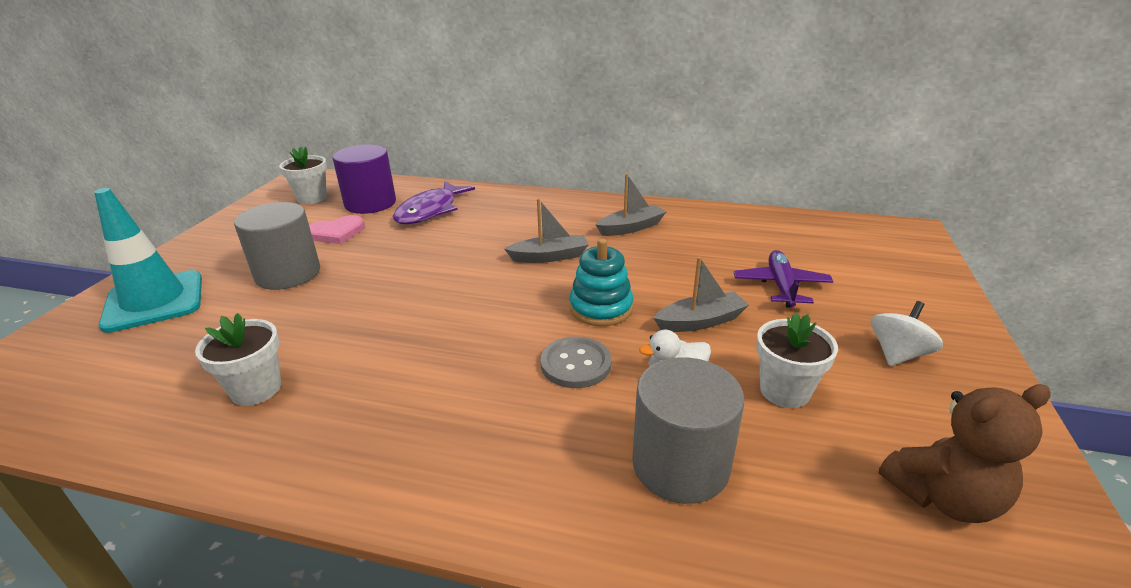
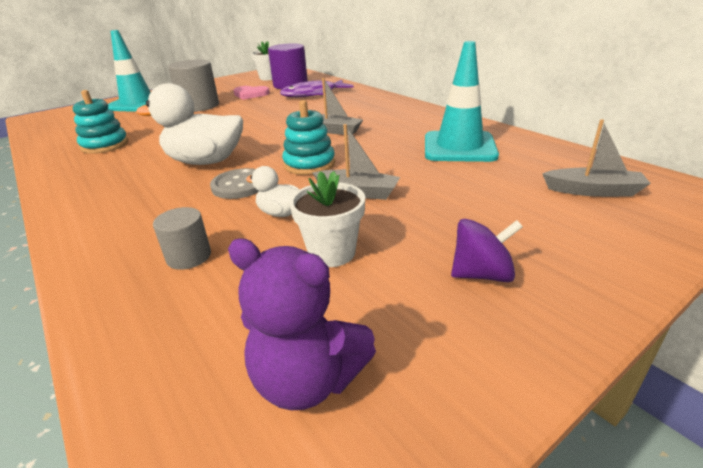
camera: 40 degrees right, 0 degrees up
white flower pot [195,313,281,406] -> turquoise stacking toy [73,90,128,154]
grey boat [596,173,666,236] -> grey boat moved to [542,119,651,197]
grey cylinder [632,357,744,504] -> grey cylinder [153,207,211,270], size x0.54
purple plane [734,250,833,308] -> none
white spinning top [871,301,943,366] -> purple spinning top [451,219,523,282]
brown teddy bear [879,384,1051,523] -> purple teddy bear [228,238,376,410]
none -> white duck [136,83,243,165]
none -> turquoise traffic cone [425,41,499,162]

